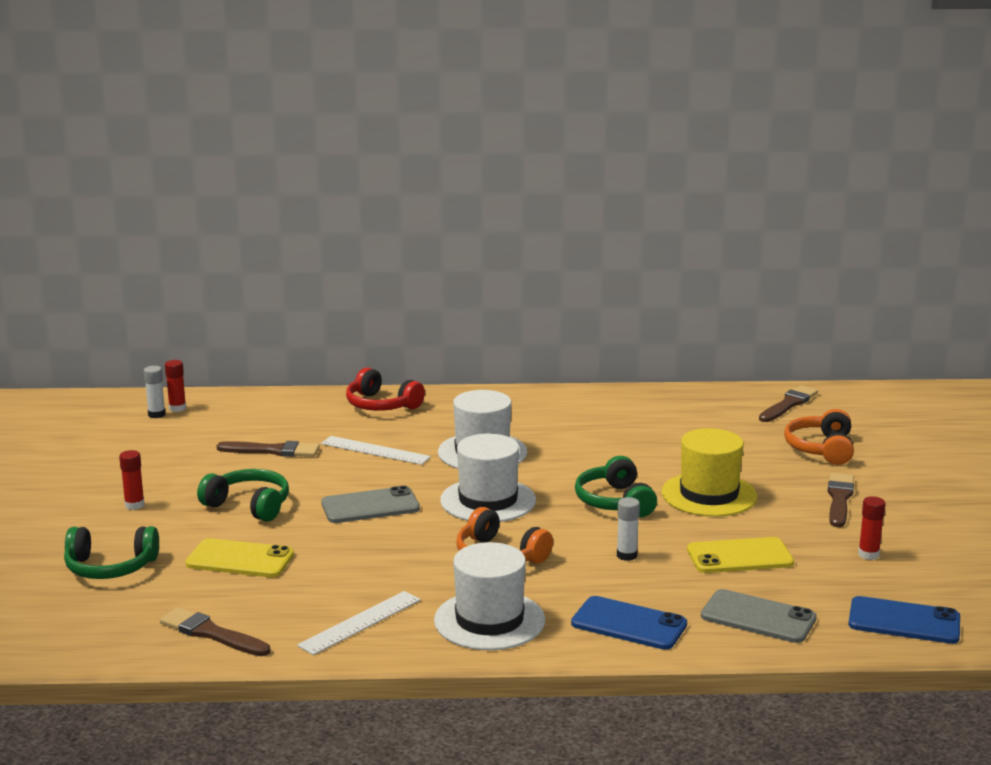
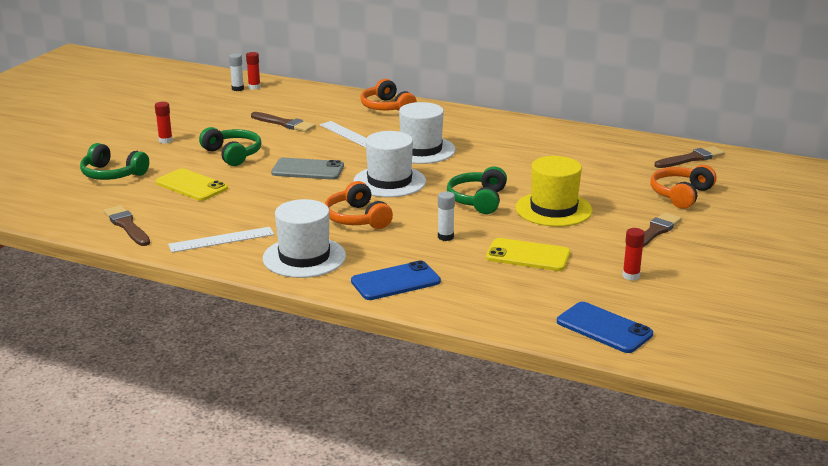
camera: 25 degrees right, 5 degrees up
red headphones [346,368,425,411] -> orange headphones [360,79,417,111]
blue phone [571,596,687,650] -> blue phone turned 75 degrees counterclockwise [351,260,441,300]
grey phone [701,589,817,643] -> none

